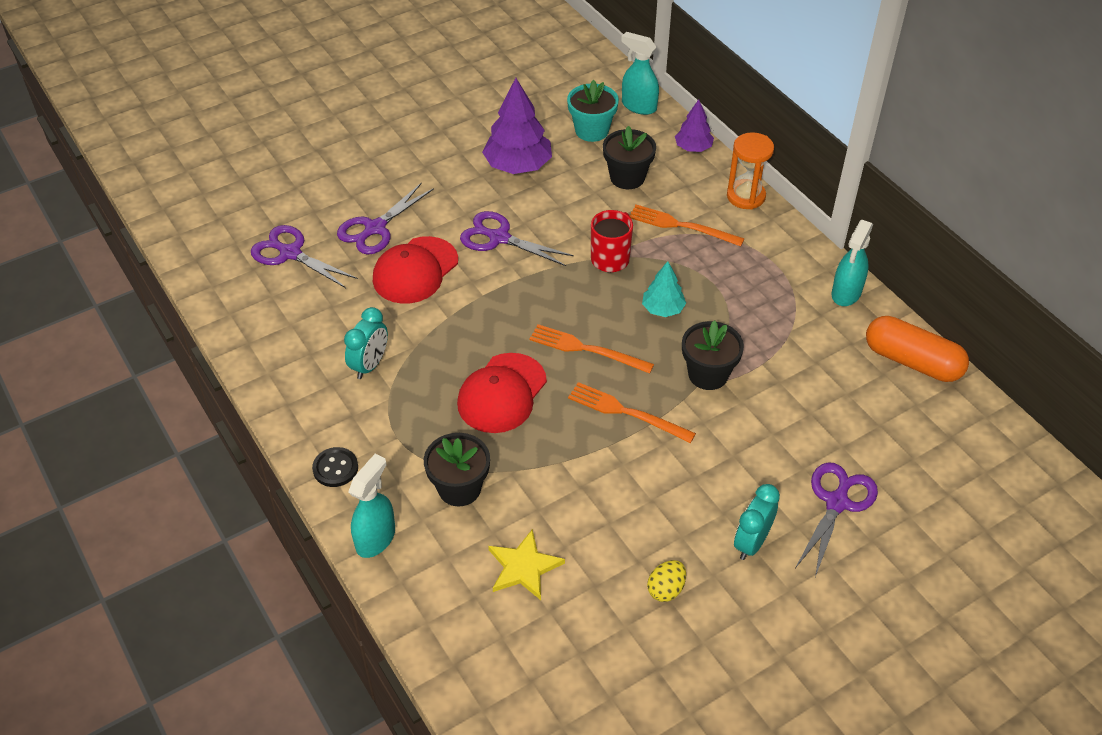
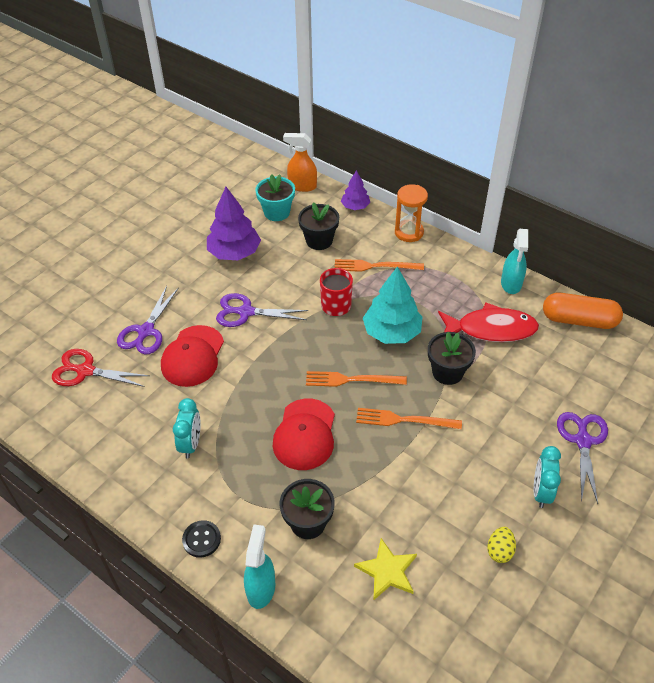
camera: 20 degrees left, 0 degrees up
purple scissors [251,225,358,288] -> red scissors [52,349,149,387]
turquoise spray bottle [621,32,659,115] -> orange spray bottle [283,133,317,192]
turquoise tree [642,261,686,317] -> turquoise tree [363,267,422,344], size x1.75
none -> red fish [438,303,539,342]

